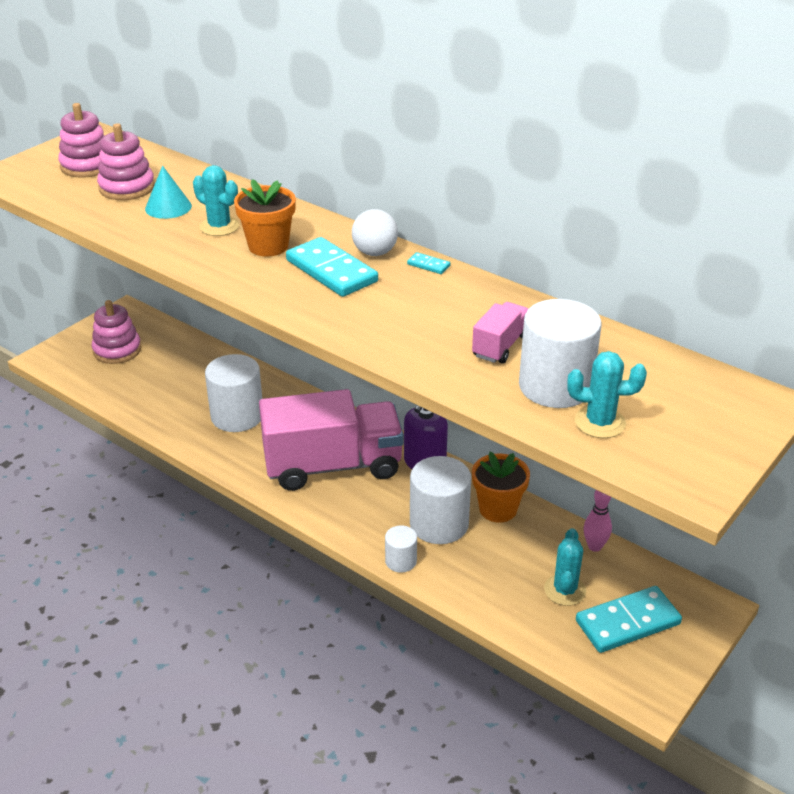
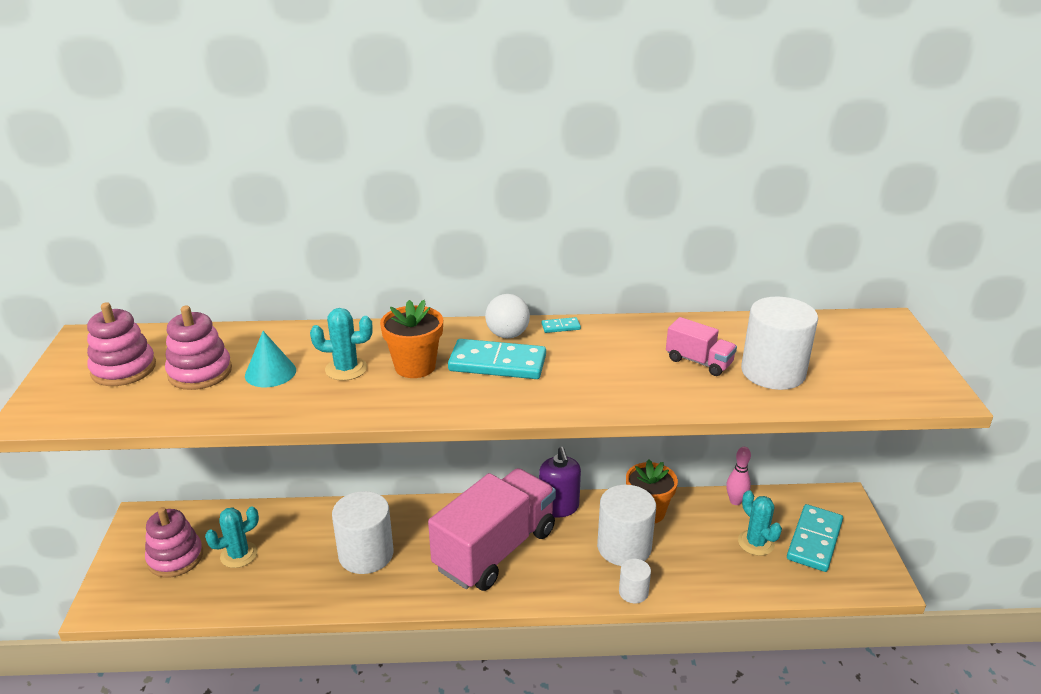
camera: 40 degrees left, 5 degrees down
pink truck [472,302,528,364] -> pink truck turned 135 degrees clockwise [666,317,737,376]
turquoise cactus [567,351,647,438] -> turquoise cactus moved to [205,507,259,568]

